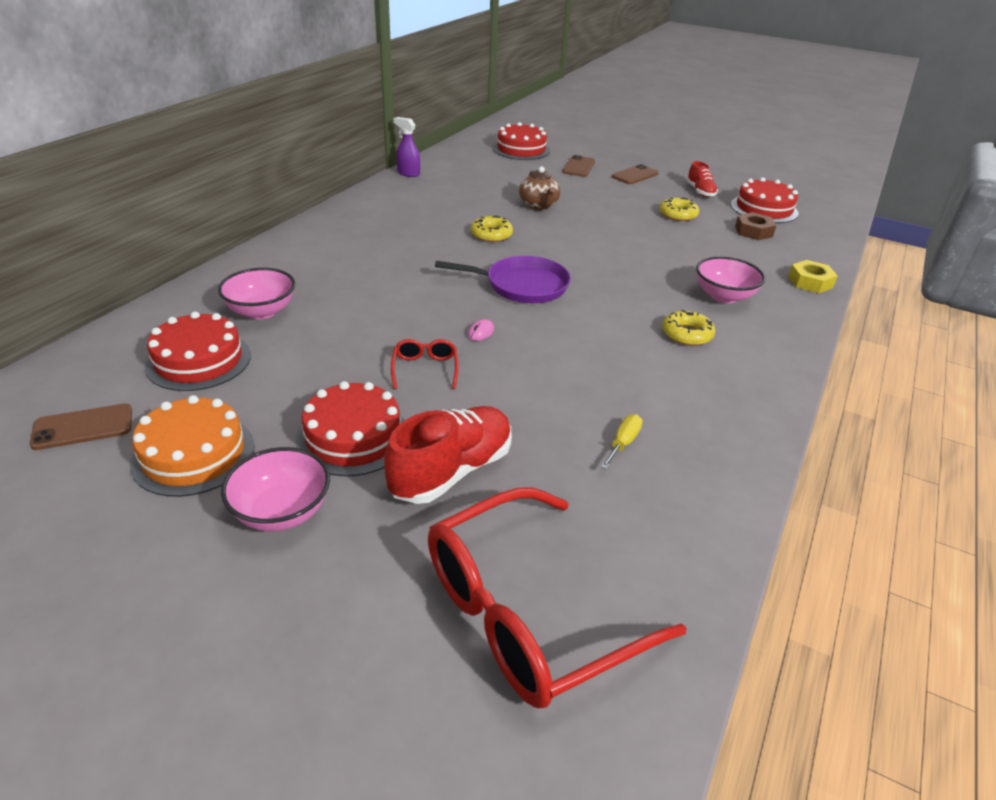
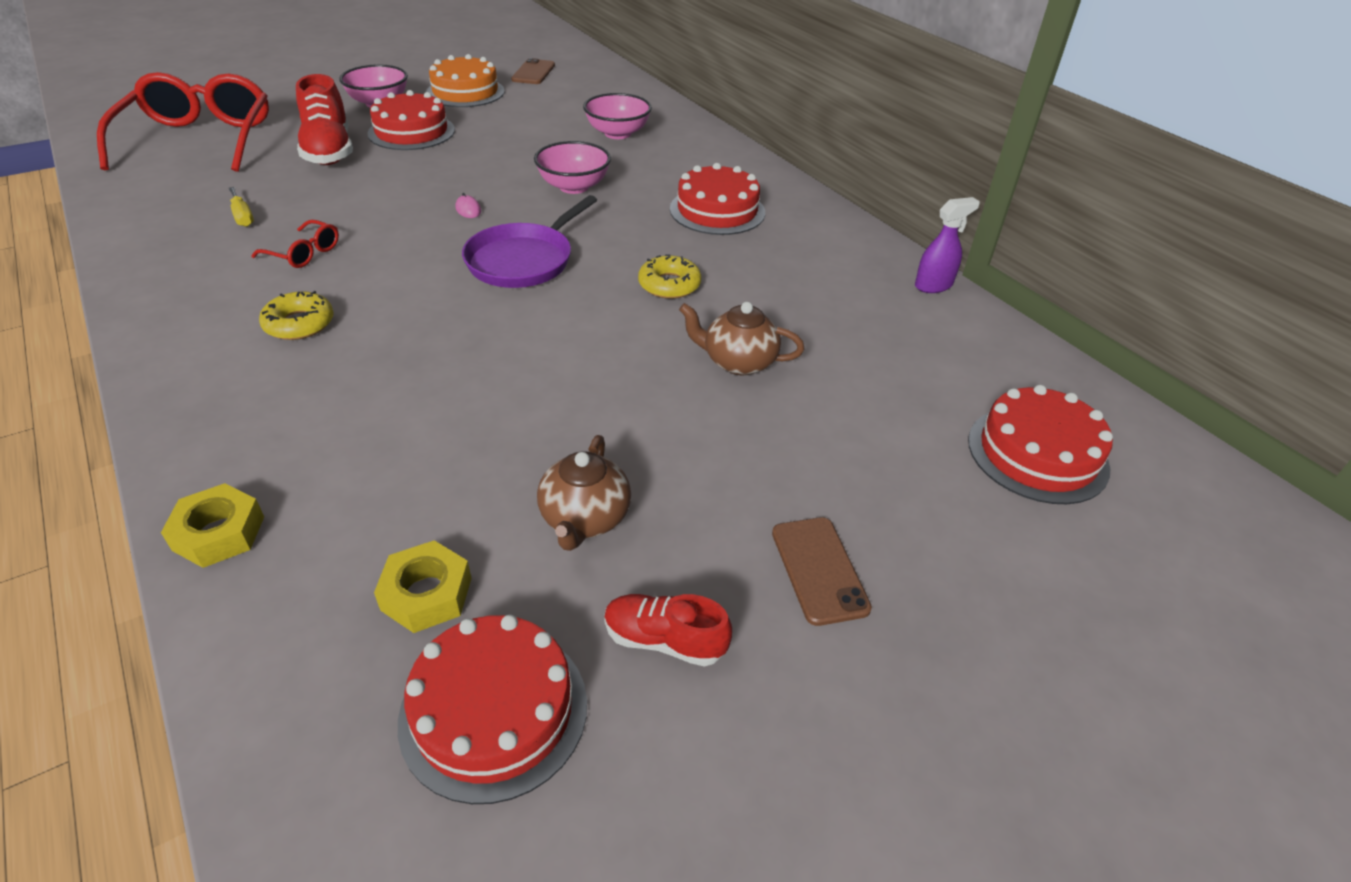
camera: 120 degrees right, 5 degrees up
red cake [145,311,251,391] -> red cake moved to [670,163,765,235]
red glasses [391,339,459,389] -> red glasses moved to [251,220,339,268]
brown phone [562,155,595,177] -> none
yellow donut [659,197,699,221] -> brown teapot [537,435,631,551]
pink bowl [696,256,765,303] -> pink bowl moved to [534,141,611,194]
brown nut [735,212,776,240] -> yellow nut [374,540,472,633]

